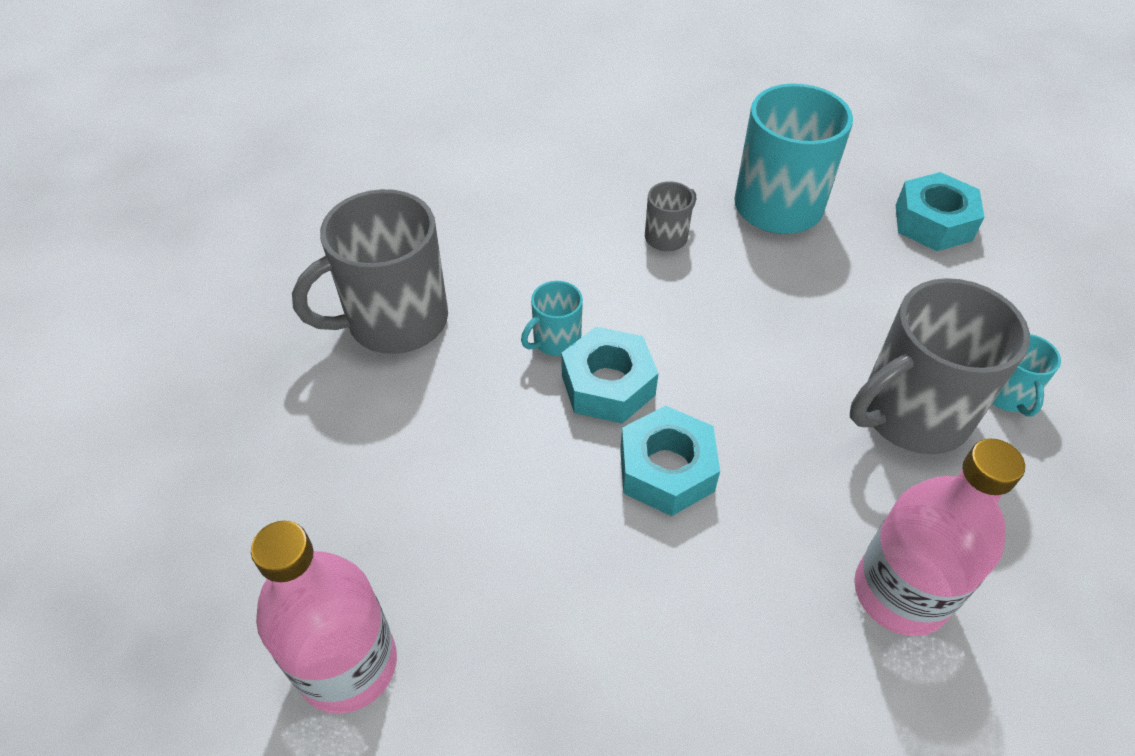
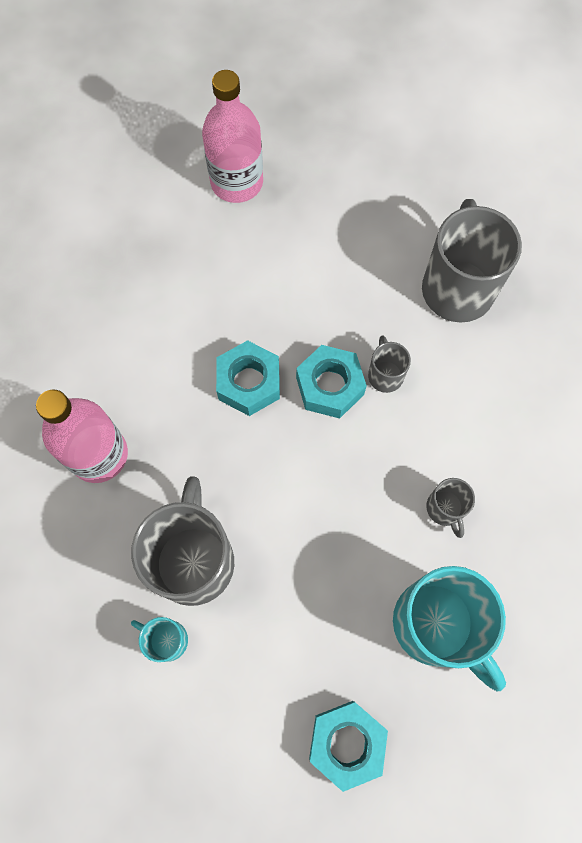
camera: 120 degrees right, 20 degrees up
turquoise mug [521,281,583,356] -> grey mug [368,335,411,393]

